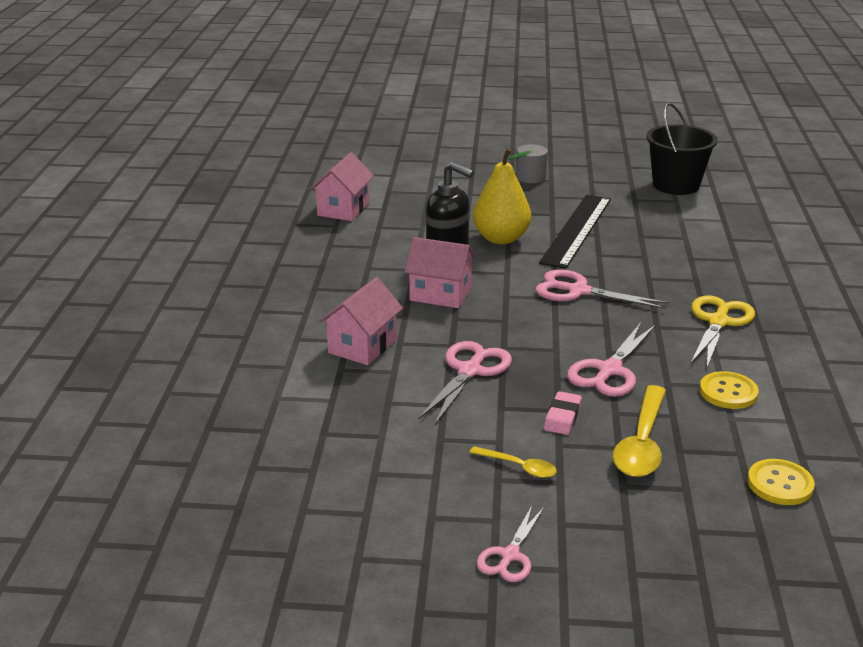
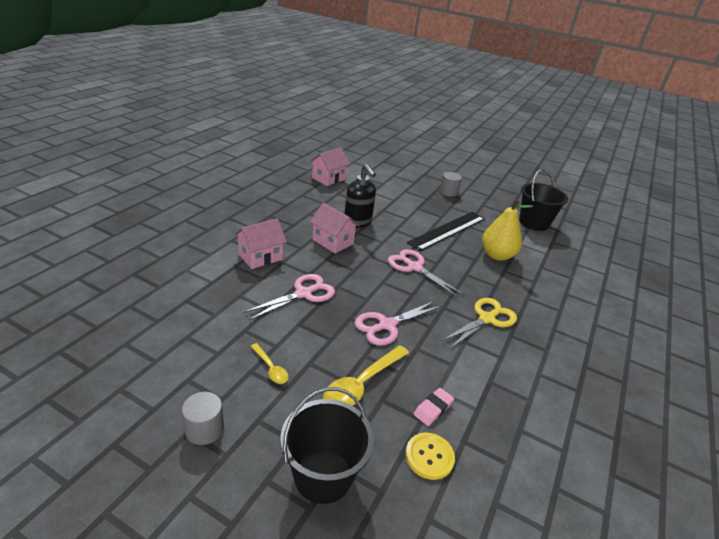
camera: 20 degrees right, 5 degrees up
yellow pear [473,148,532,244] -> yellow pear moved to [482,199,533,261]
pink scissors [477,506,544,582] -> grey cylinder [182,392,224,445]
pink eraser [544,391,582,435] -> pink eraser moved to [414,388,454,426]
yellow button [700,371,759,409] -> none
none -> black bucket [281,387,374,504]

